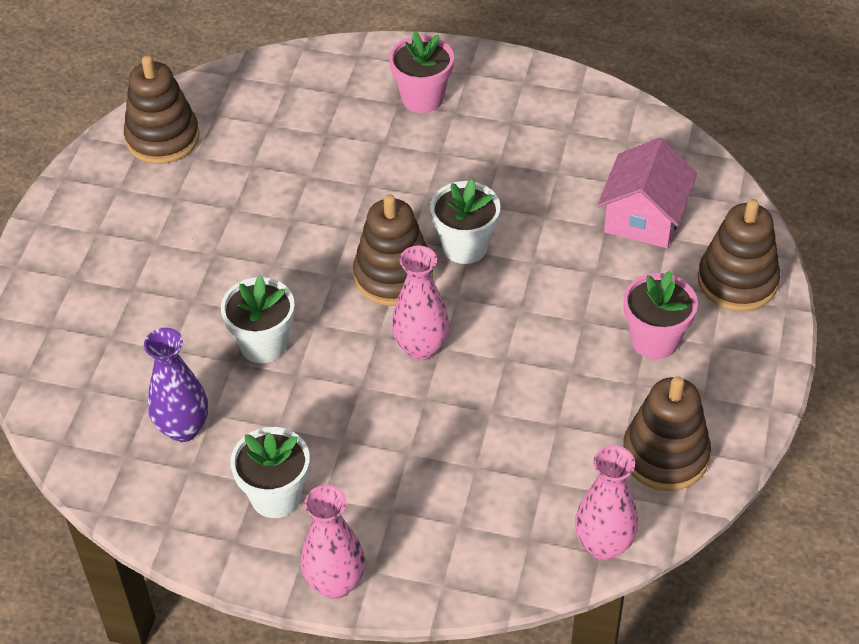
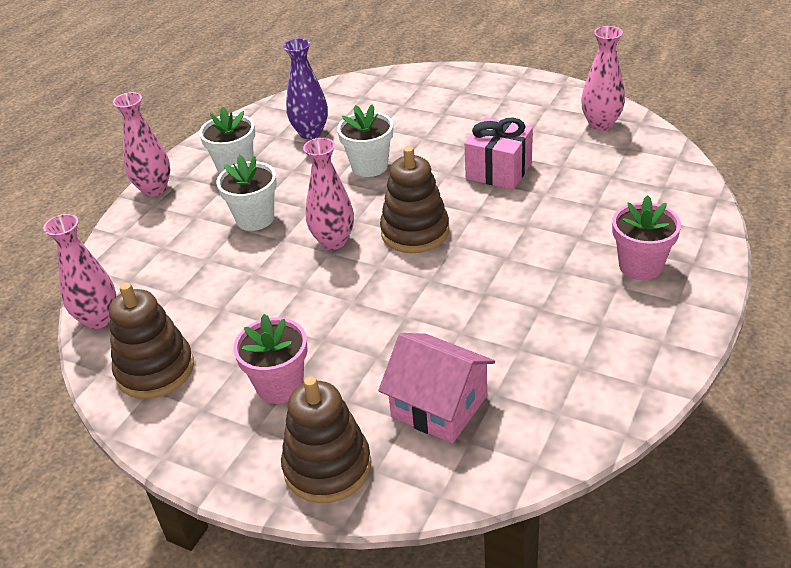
camera: 105 degrees right, 10 degrees down
brown stacking toy [124,55,200,164] -> pink vase [581,26,625,131]
white flower pot [430,179,500,264] -> white flower pot moved to [217,155,277,231]
none -> pink gift [465,117,533,190]

